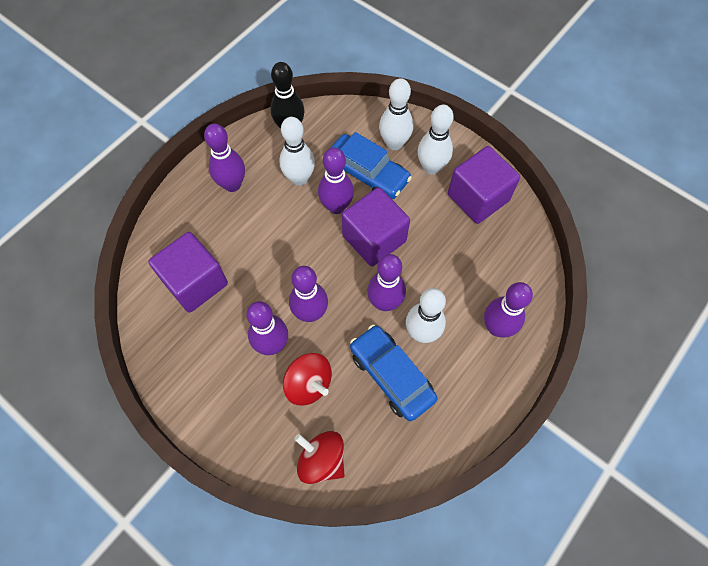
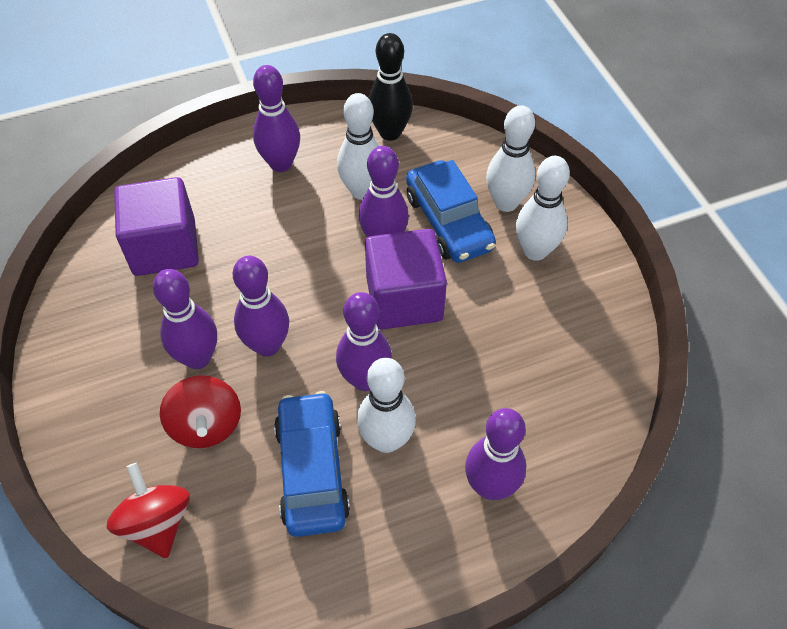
camera: 30 degrees right, 10 degrees down
purple cube [448,146,520,224] -> none

